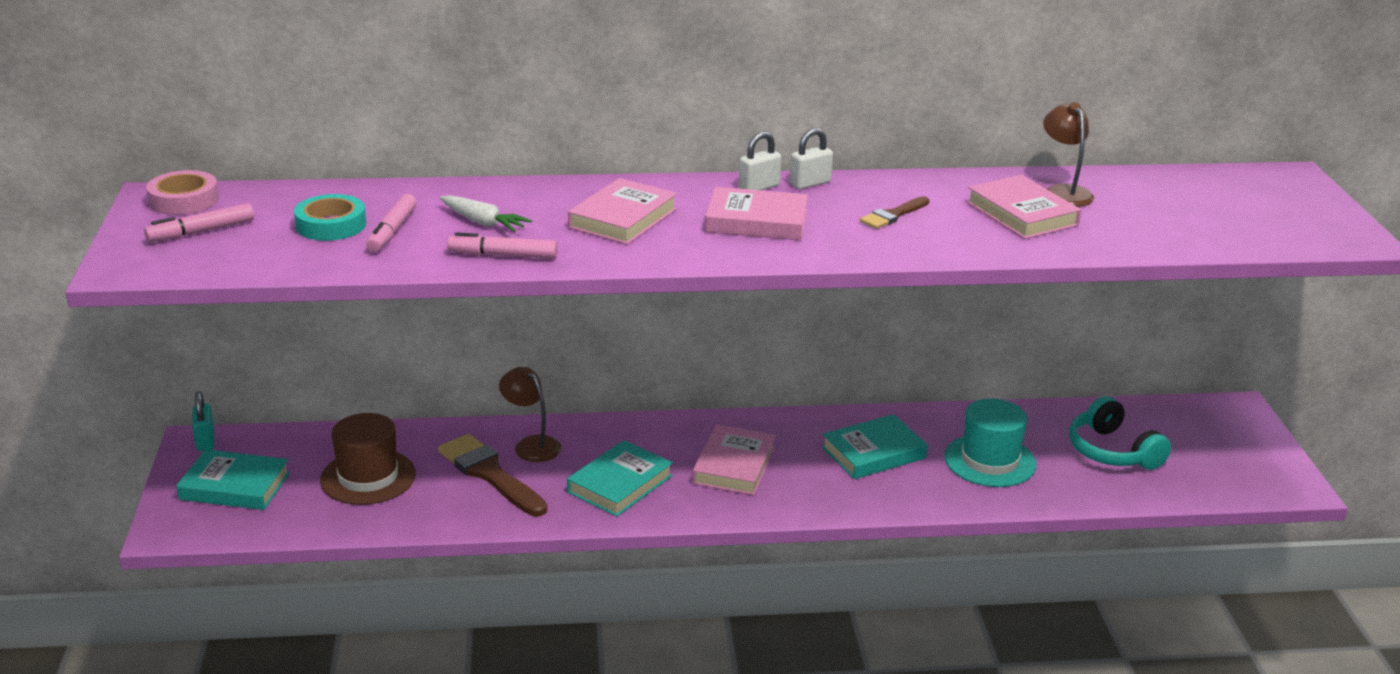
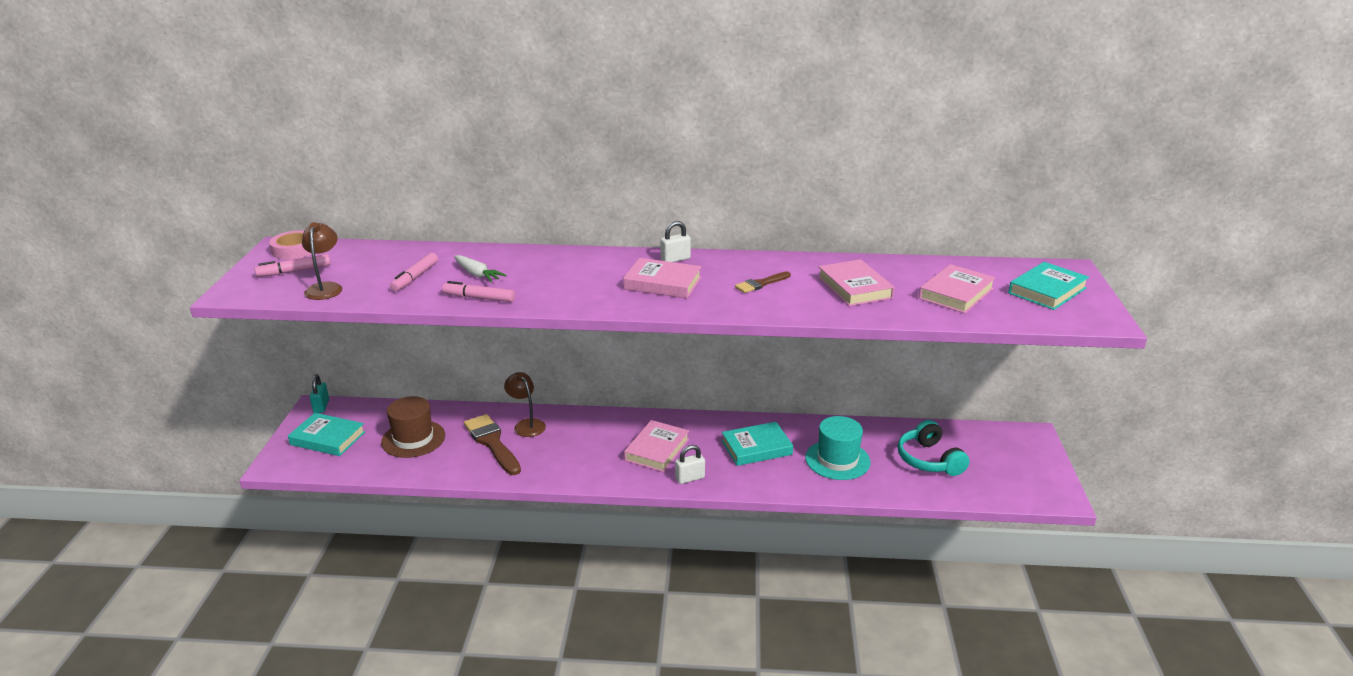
camera: 10 degrees right, 0 degrees up
turquoise tape [294,194,366,241] -> none
turquoise book [567,440,673,516] -> turquoise book moved to [1008,262,1089,310]
pink book [568,178,677,245] -> pink book moved to [919,264,996,313]
white padlock [790,128,833,189] -> white padlock moved to [675,445,705,484]
brown lamp [1043,102,1094,207] -> brown lamp moved to [302,222,342,300]

